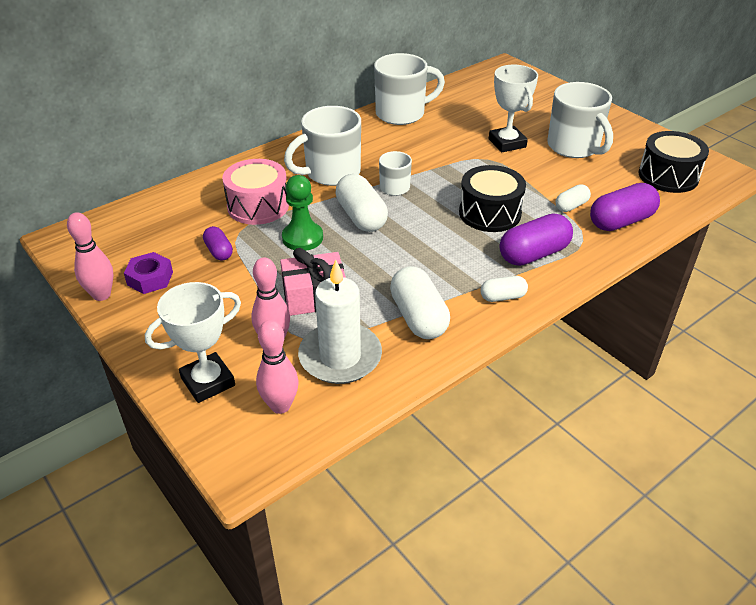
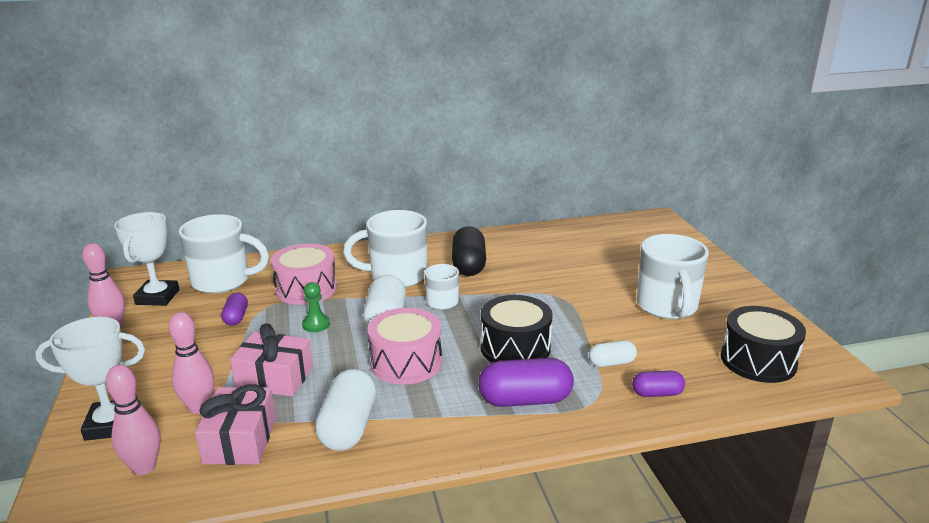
camera: 25 degrees right, 15 degrees down
purple nut [124,252,173,294] -> none
green pawn [282,175,323,251] -> green pawn [302,282,330,332], size x0.65
white candle [298,260,382,384] -> pink gift [195,384,276,465]
white mug [374,53,445,125] -> white mug moved to [179,214,269,293]
white capsule [480,276,528,302] -> none
white trophy [489,65,538,153] -> white trophy moved to [114,212,179,306]
purple capsule [590,183,660,231] -> purple capsule [632,371,685,397], size x0.56
none -> pink drum [367,308,442,385]
none -> black capsule [452,226,486,276]

